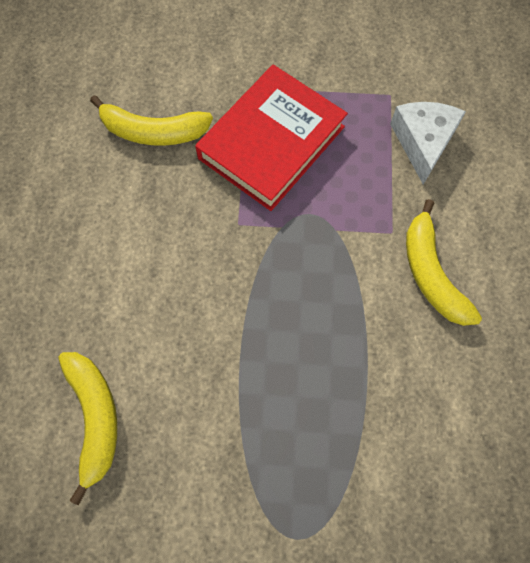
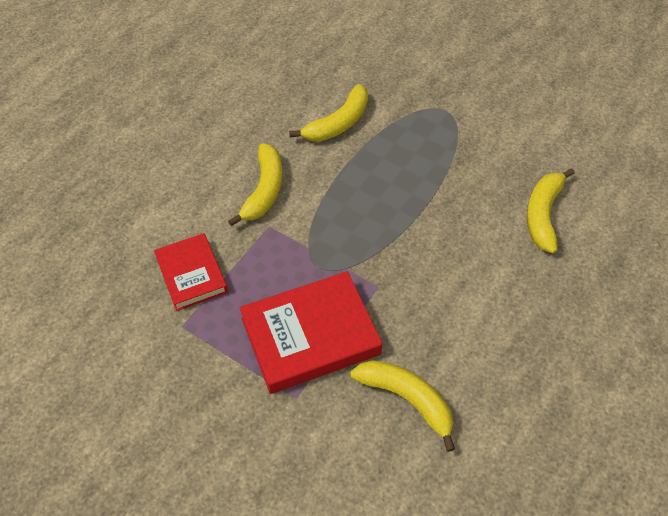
camera: 150 degrees left, 15 degrees down
white cheese [390,102,466,184] -> red book [154,233,228,311]
none -> yellow banana [289,84,368,142]

